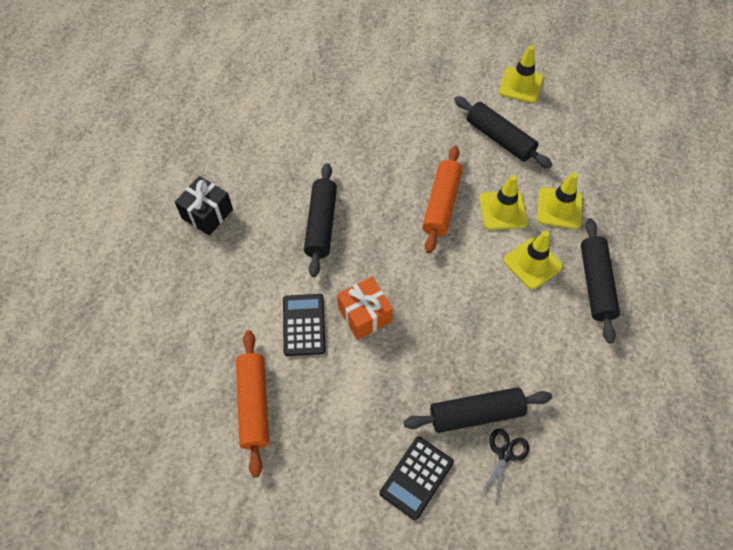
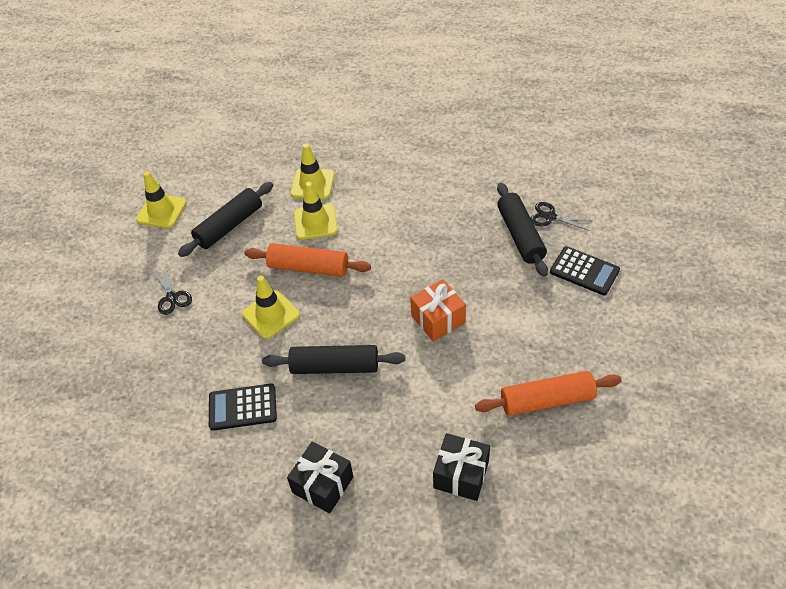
camera: 90 degrees left, 10 degrees down
black calculator [283,294,326,356] -> black calculator moved to [209,384,277,431]
yellow traffic cone [503,231,563,290] -> yellow traffic cone moved to [242,276,300,339]
black rolling pin [581,218,620,343] -> none
none -> black scissors [152,267,192,315]
none -> black gift [433,433,490,501]

